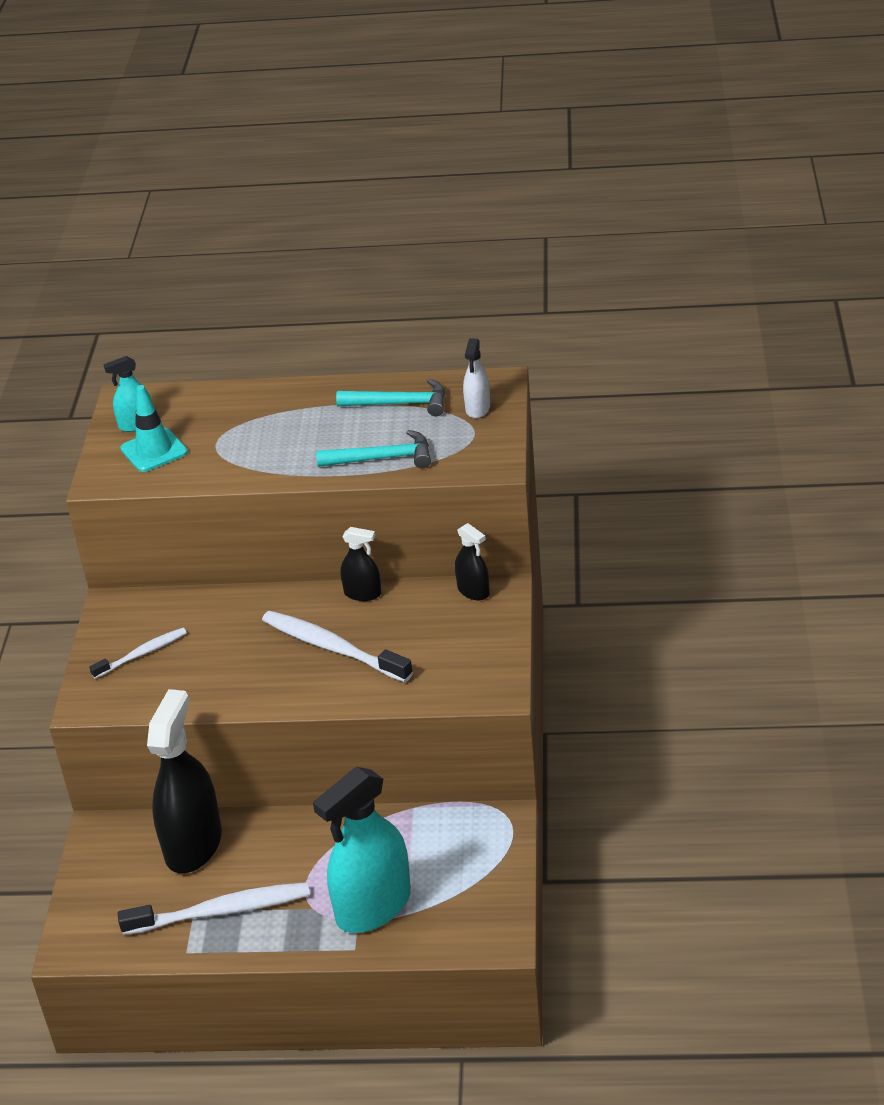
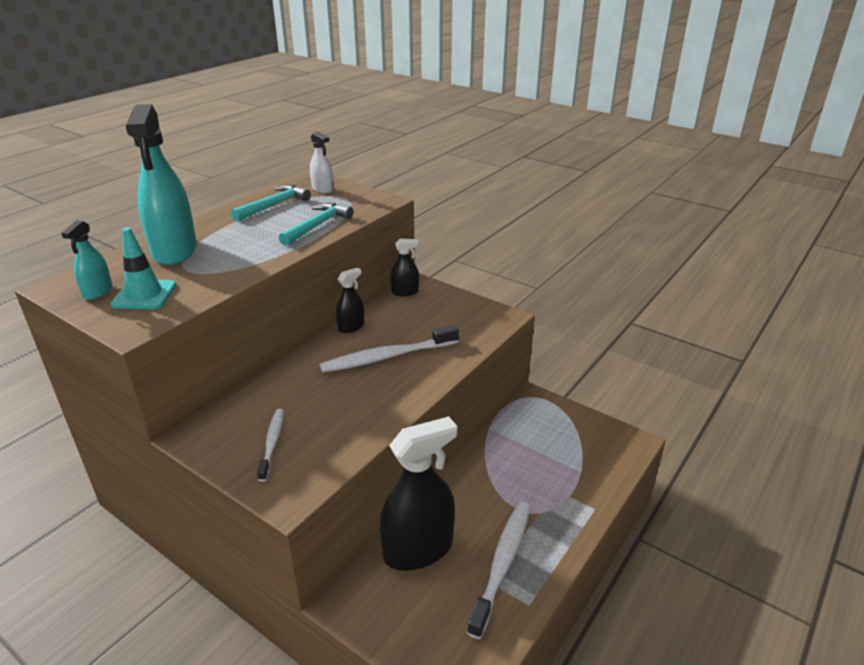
camera: 60 degrees left, 5 degrees down
black spray bottle [147,689,222,873] -> black spray bottle turned 105 degrees clockwise [380,416,458,571]
turquoise spray bottle [313,767,411,933] -> turquoise spray bottle moved to [126,104,197,265]

